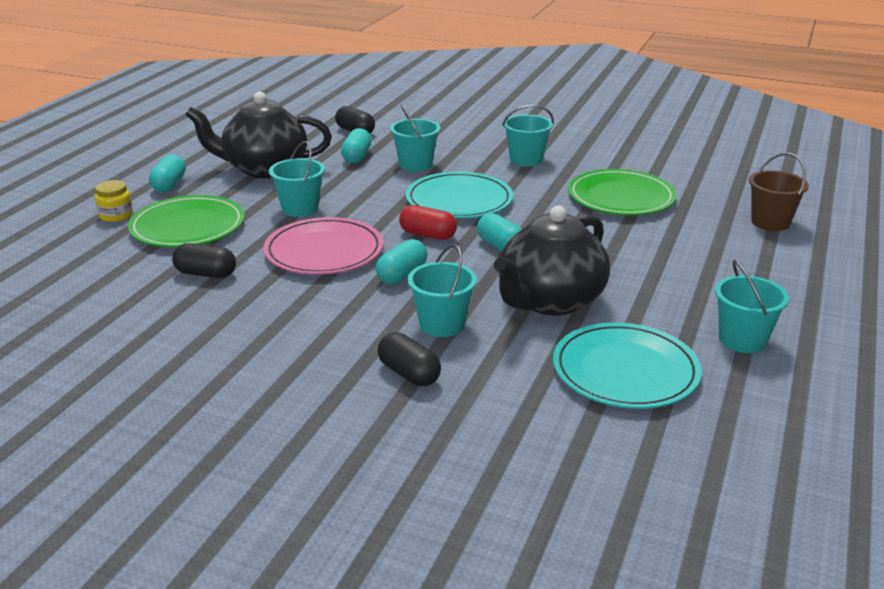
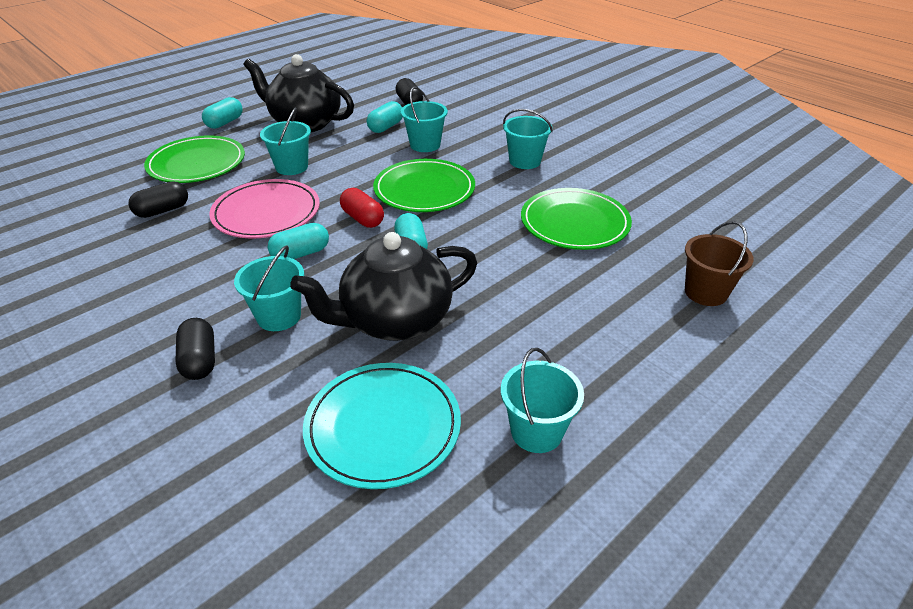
camera: 25 degrees right, 10 degrees up
yellow jar [95,180,133,222] -> none
black capsule [172,243,236,278] -> black capsule turned 75 degrees counterclockwise [128,181,188,218]
turquoise plate [406,172,513,219] -> green plate [373,159,475,212]

